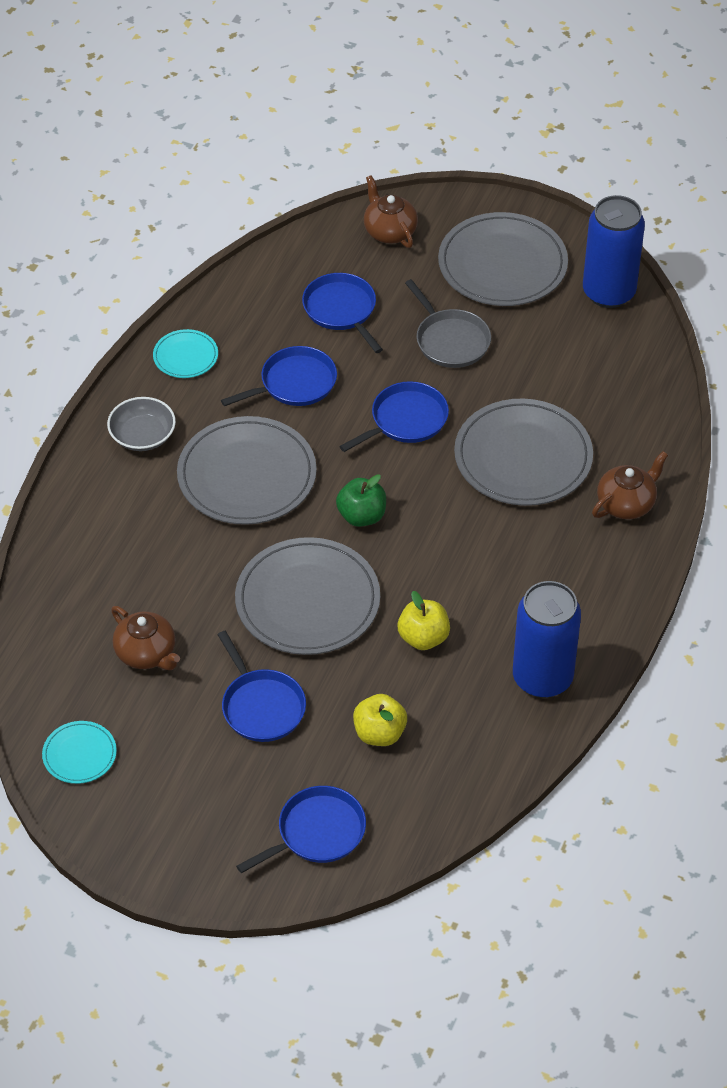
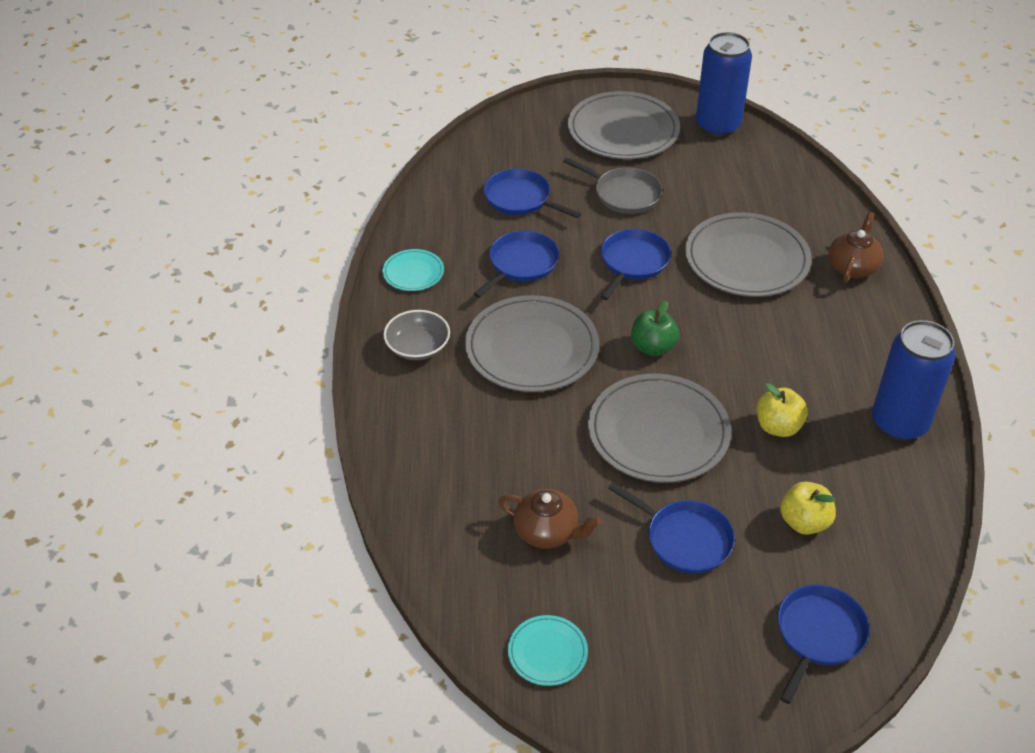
camera: 25 degrees left, 5 degrees down
brown teapot [364,175,418,248] -> none

